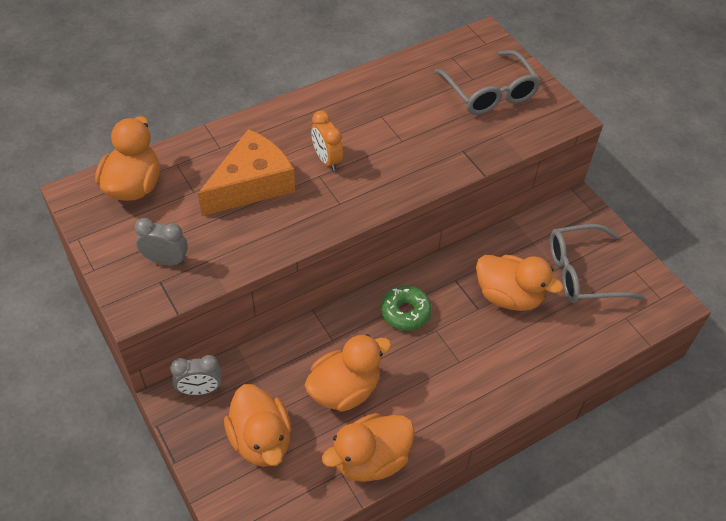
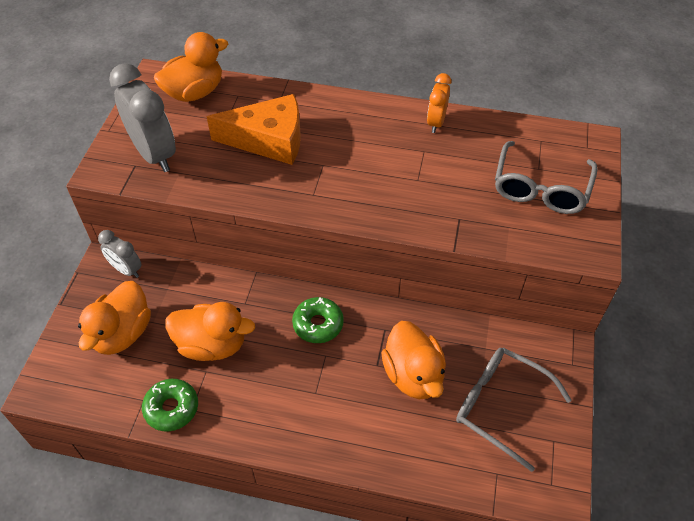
camera: 45 degrees right, 0 degrees up
grey clock [135,218,188,266] -> grey clock [109,63,176,172], size x1.80
orange clock [311,111,343,171] -> orange clock moved to [427,73,451,133]
orange duck [322,413,415,482] -> green donut [142,379,198,432]

